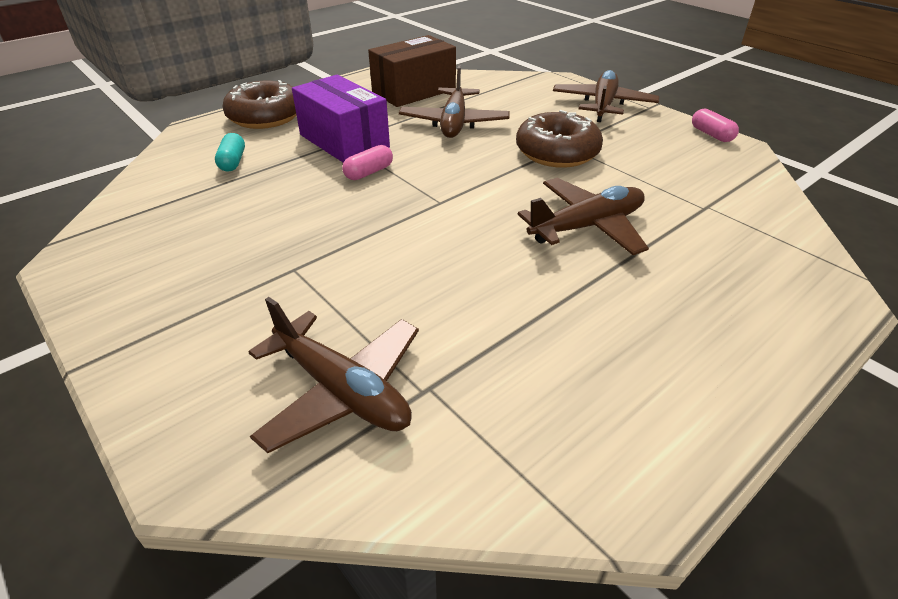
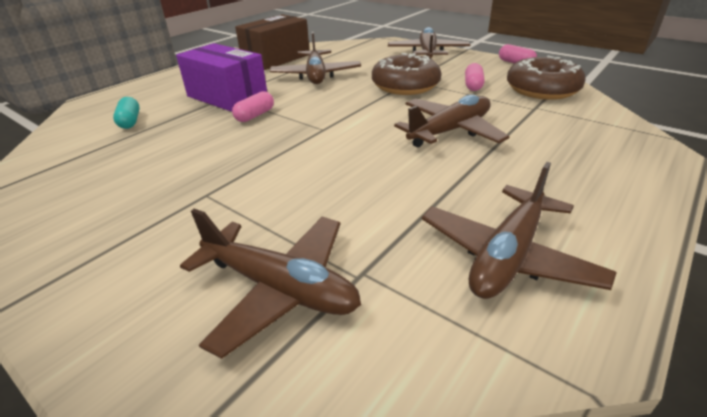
camera: 10 degrees left, 5 degrees down
brown donut [222,80,296,129] -> brown donut moved to [507,56,586,100]
none -> brown plane [422,162,617,299]
none -> pink capsule [465,63,485,91]

